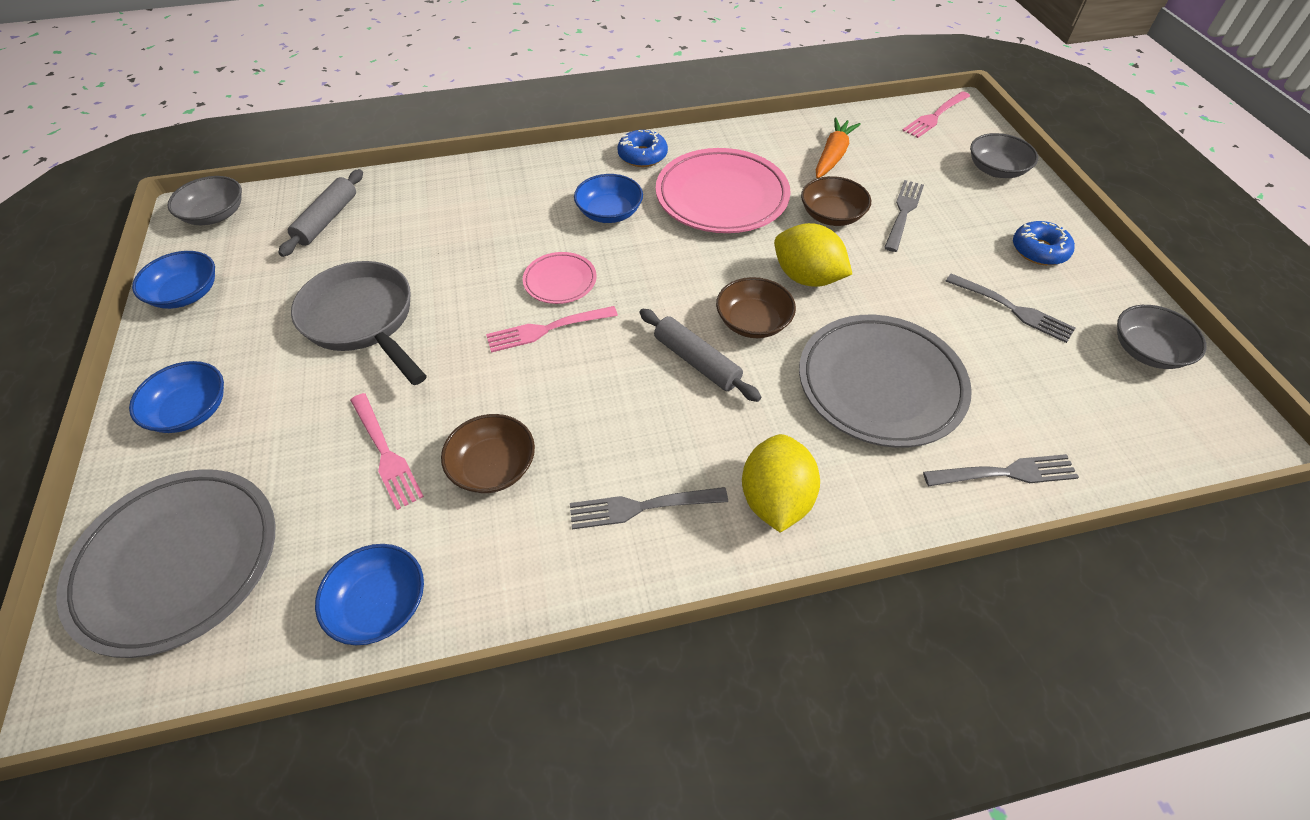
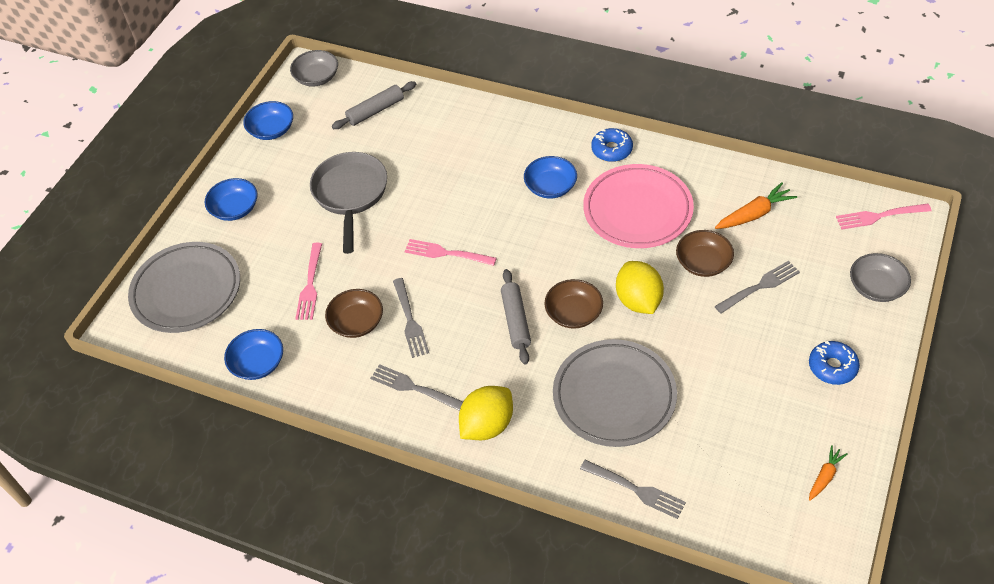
camera: 40 degrees right, 0 degrees up
pink plate [523,252,596,304] -> none
grey fork [946,273,1075,343] -> grey fork moved to [393,278,429,358]
grey bowl [1117,305,1207,369] -> orange carrot [809,445,848,501]

